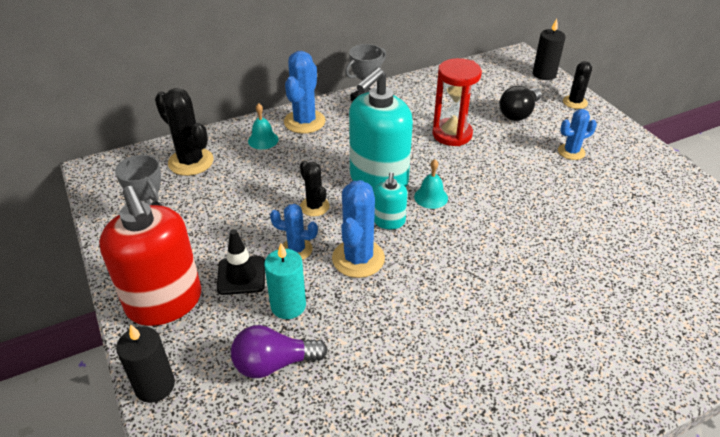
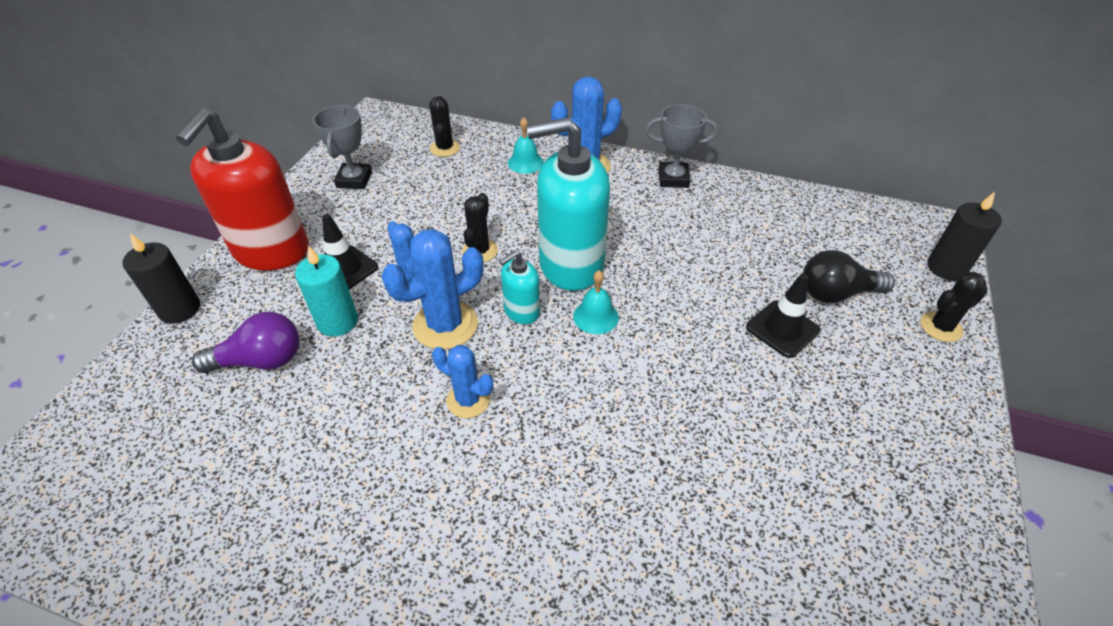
camera: 45 degrees right, 5 degrees up
black cactus [155,88,214,176] -> black cactus [429,96,460,157], size x0.61
purple light bulb [231,325,328,378] -> purple light bulb turned 135 degrees clockwise [192,312,299,373]
red hourglass [432,58,482,146] -> none
blue cactus [558,109,597,160] -> blue cactus moved to [432,345,494,418]
none -> black traffic cone [746,274,821,358]

